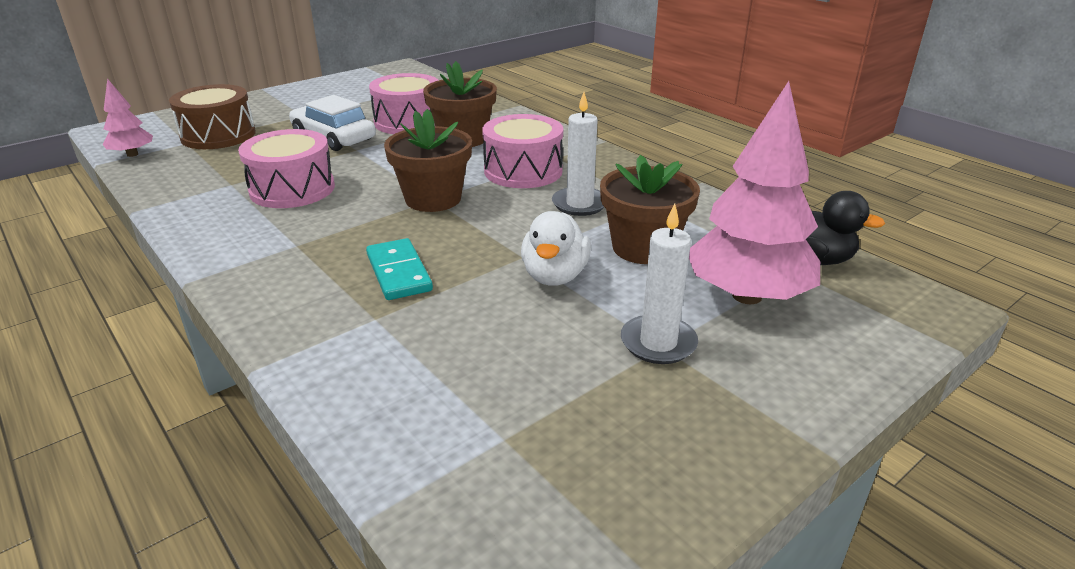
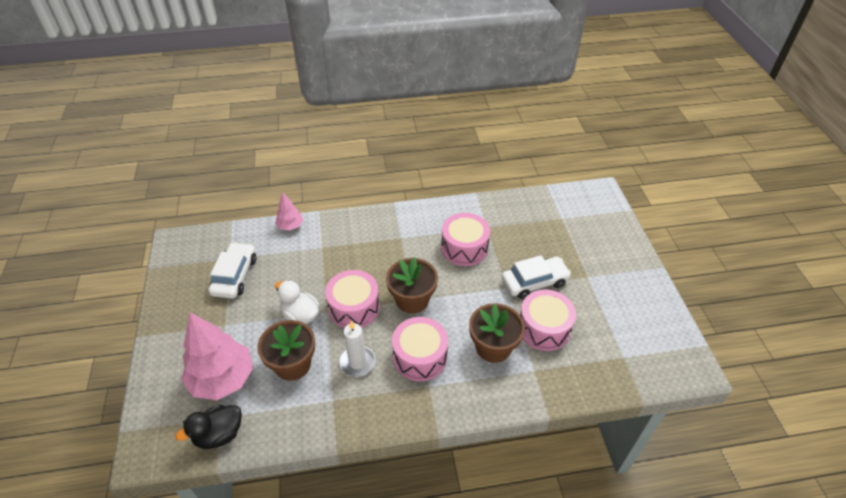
camera: 120 degrees right, 15 degrees up
pink tree [102,78,153,157] -> pink tree moved to [275,192,303,231]
brown drum [169,84,256,149] -> none
turquoise domino [366,238,433,300] -> none
white candle [621,204,698,364] -> none
none -> white car [209,242,257,299]
none -> pink drum [325,270,380,328]

